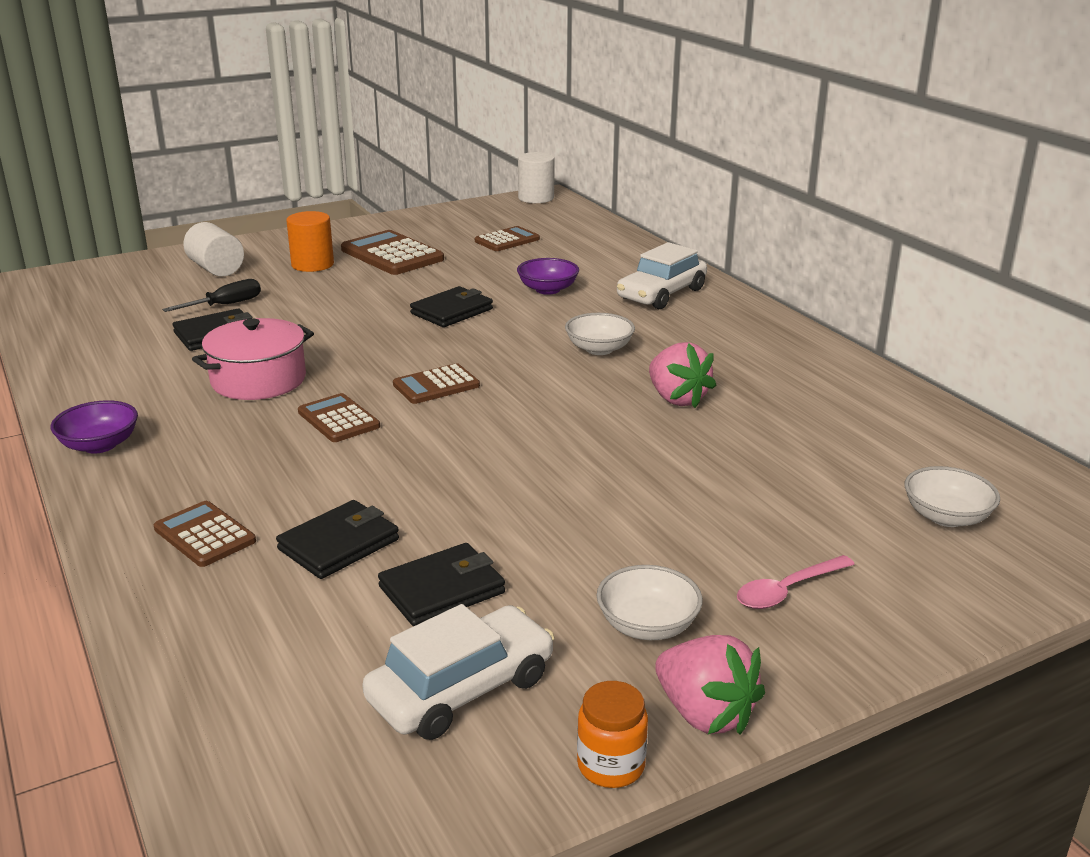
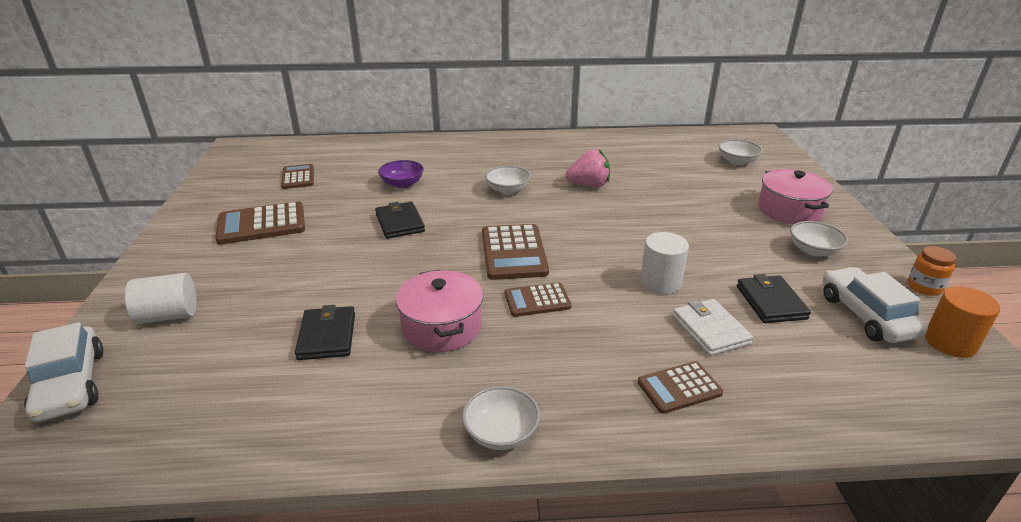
camera: 65 degrees left, 5 degrees up
purple bowl [51,400,138,453] -> white bowl [462,386,540,450]
black screwdriver [162,279,261,312] -> none
black wallet [276,500,399,579] -> white wallet [672,299,754,356]
orange cylinder [286,211,334,272] -> orange cylinder moved to [925,286,1000,358]
brown calculator [393,363,480,404] -> brown calculator [482,224,549,280], size x1.62
white cylinder [518,152,555,203] -> white cylinder moved to [640,232,689,294]
white car [617,242,707,309] -> white car moved to [24,322,104,422]
pink strawberry [655,635,765,735] -> none
pink spoon [737,555,855,609] -> pink pot [758,169,833,224]

